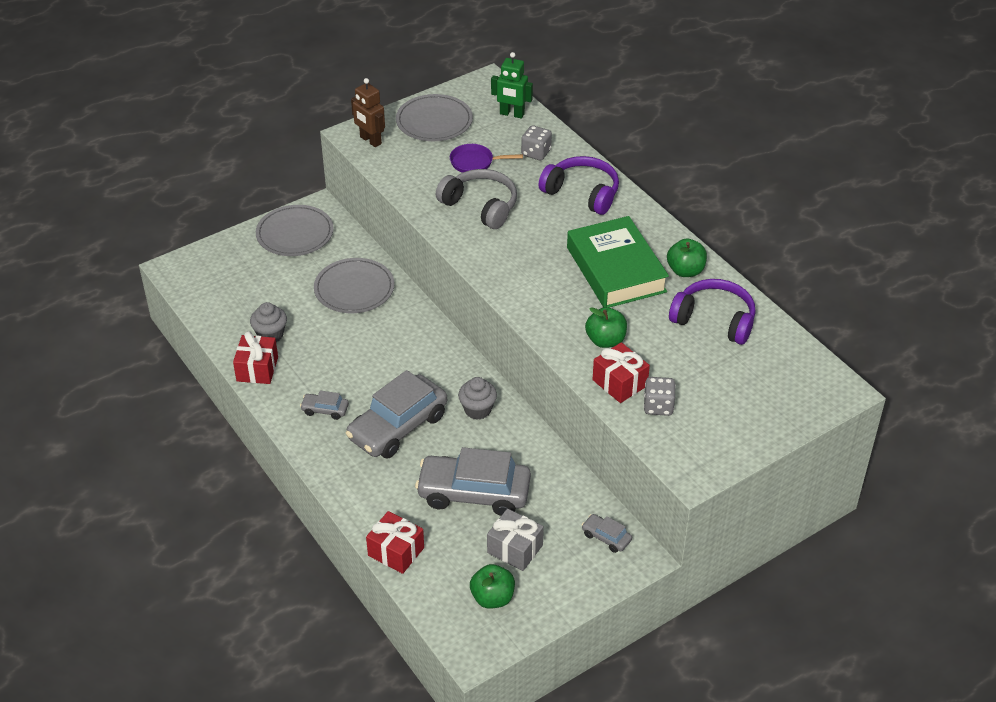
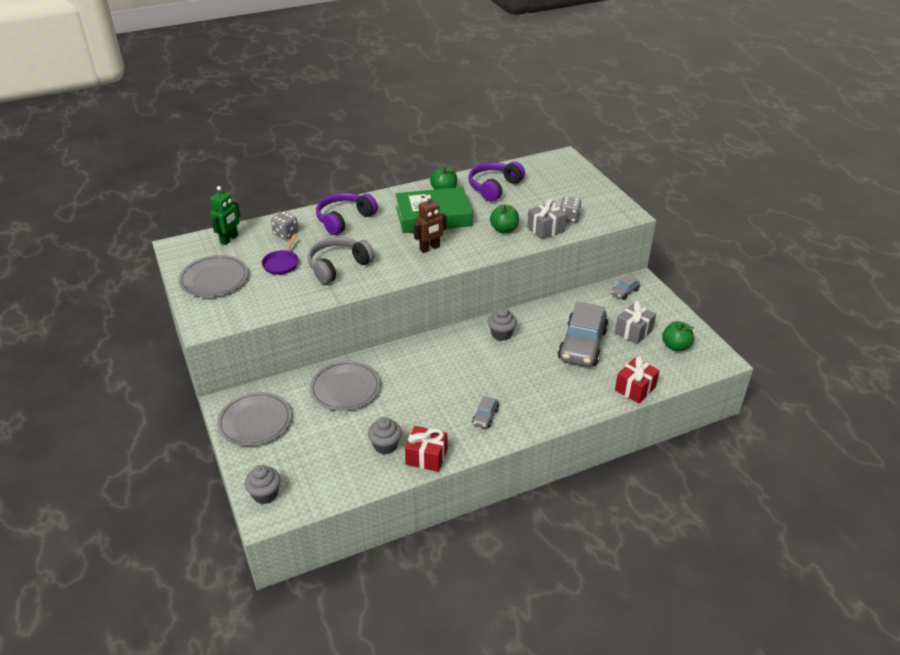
camera: 80 degrees left, 5 degrees down
grey car [346,370,447,458] -> none
brown robot [351,78,385,147] -> brown robot moved to [414,195,447,253]
red gift [592,342,650,403] -> grey gift [527,199,567,240]
none -> grey cupcake [244,465,281,504]

